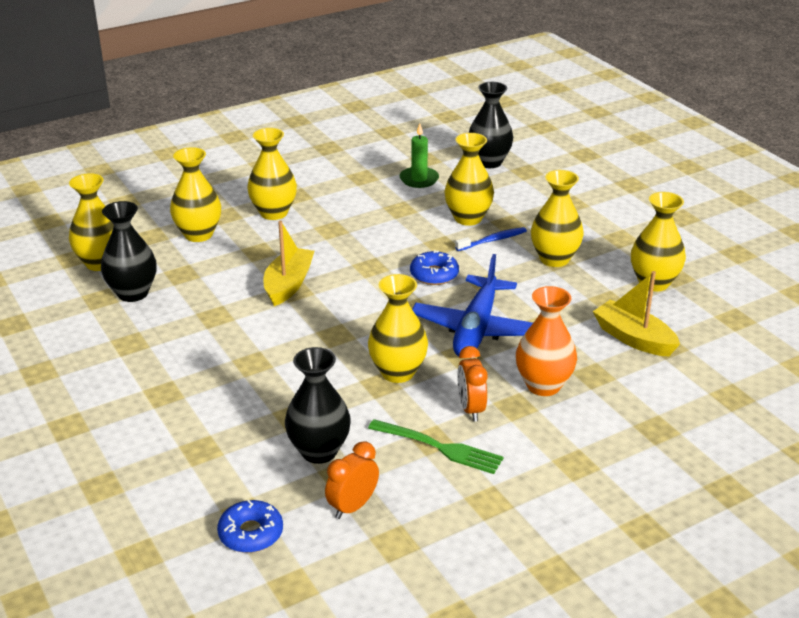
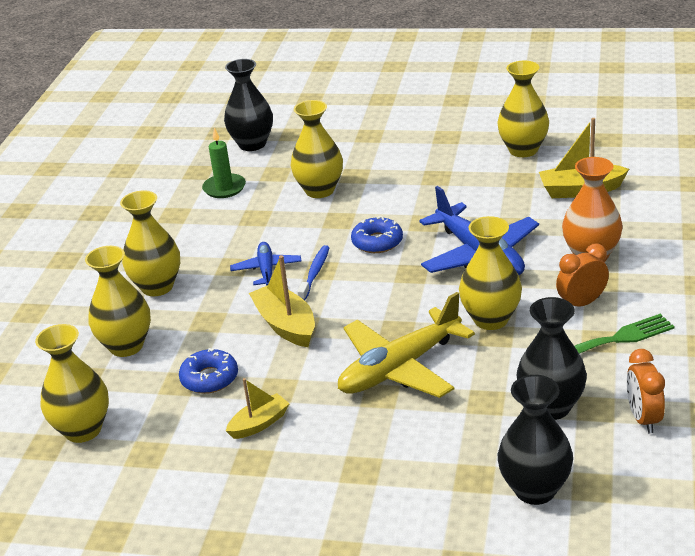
camera: 45 degrees left, 0 degrees up
black vase [101,201,156,302] -> black vase moved to [498,375,573,505]
blue donut [217,499,283,553] -> blue donut moved to [179,348,238,394]
blue toothbrush [455,227,527,251] -> blue toothbrush moved to [297,245,330,300]
orange clock [457,346,488,421] -> orange clock turned 120 degrees clockwise [556,243,609,307]
yellow vase [531,170,584,267] -> none
none -> yellow boat [226,378,290,439]
none -> blue plane [230,242,301,286]
none -> yellow plane [338,292,475,398]

